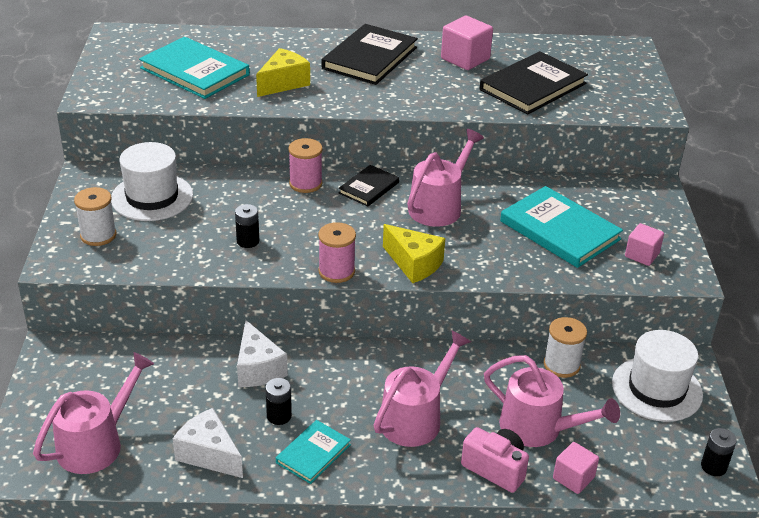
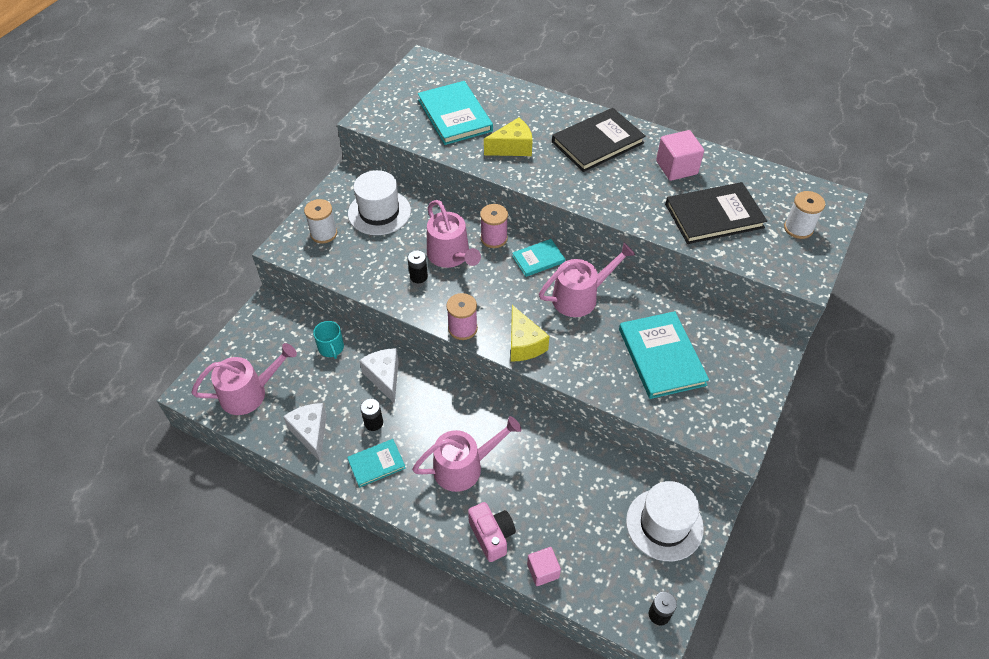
camera: 30 degrees right, 15 degrees up
white cheese [237,320,288,387] -> white cheese turned 150 degrees clockwise [359,348,399,404]
black book [339,165,399,207] -> turquoise book [512,239,565,277]
pink watering can [484,355,620,447] -> pink watering can moved to [427,200,481,268]
white spool [544,317,587,378] -> white spool moved to [784,191,825,239]
pink cube [625,223,664,266] -> none
none -> turquoise mug [313,321,344,359]

